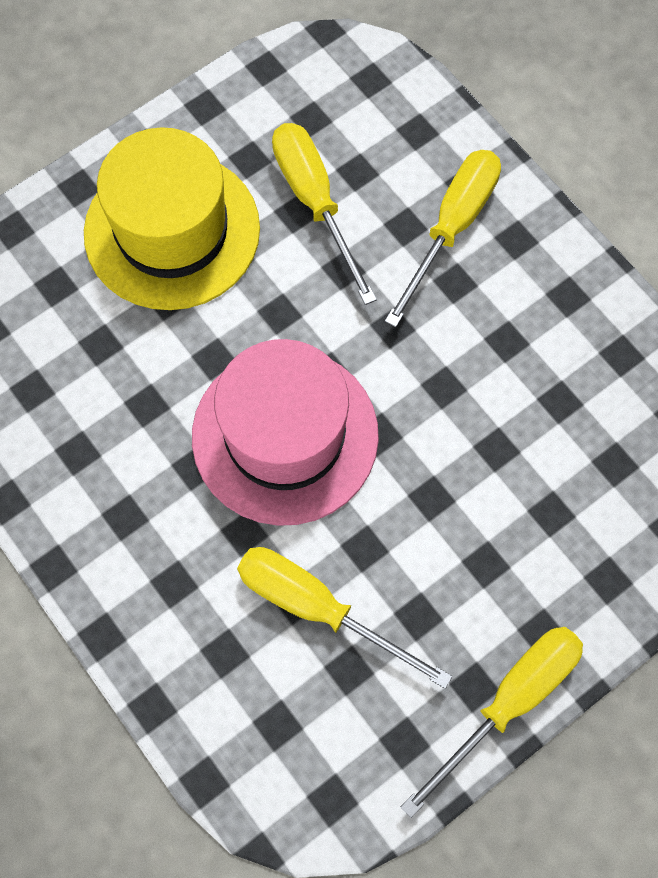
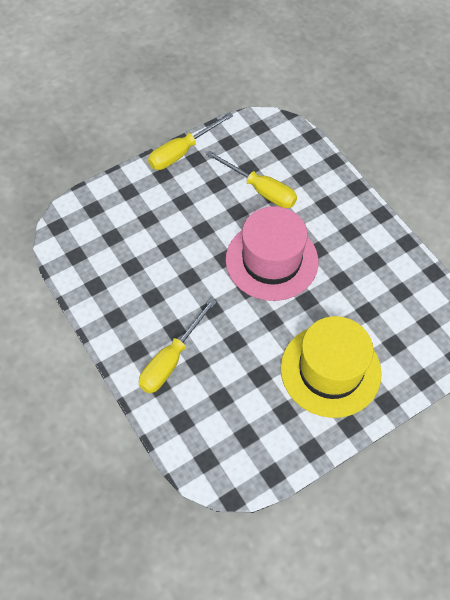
camera: 175 degrees left, 10 degrees down
yellow screwdriver [272,123,377,305] -> none

